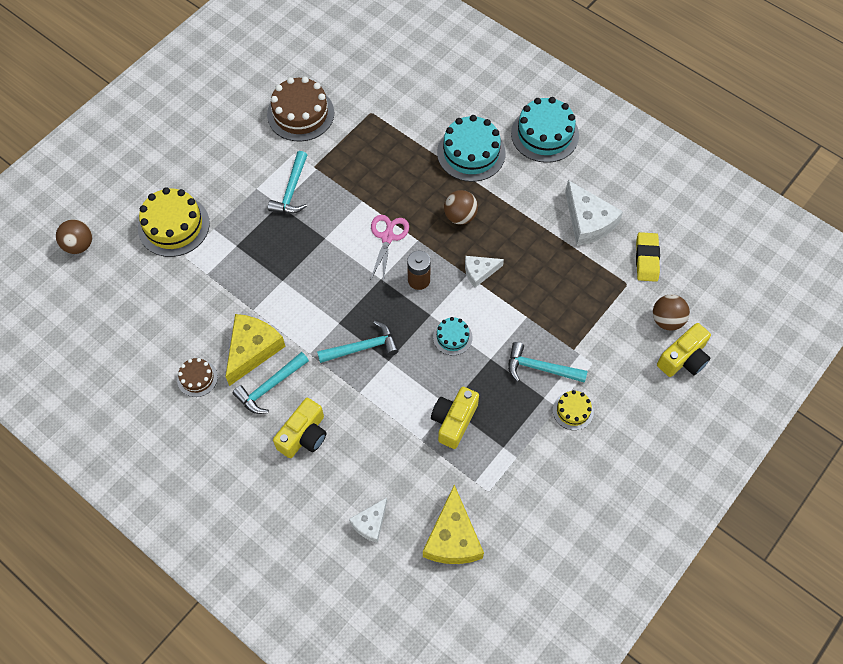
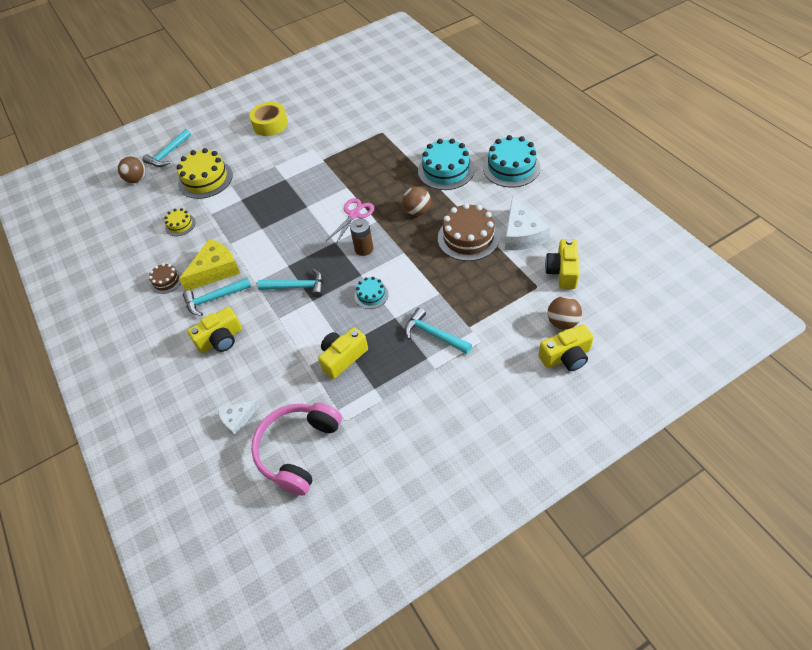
camera: 25 degrees right, 10 degrees down
brown cake [267,77,334,141] -> brown cake moved to [438,203,500,261]
turquoise hammer [268,151,307,213] -> turquoise hammer moved to [142,129,191,167]
yellow cheese [423,485,484,564] -> pink headphones [251,403,342,495]
white cheese [465,256,504,288] -> none
yellow cake [553,390,594,430] -> yellow cake moved to [164,208,196,236]
yellow eraser [636,232,660,282] -> yellow camera [545,239,579,289]
none -> yellow tape [249,102,288,136]

